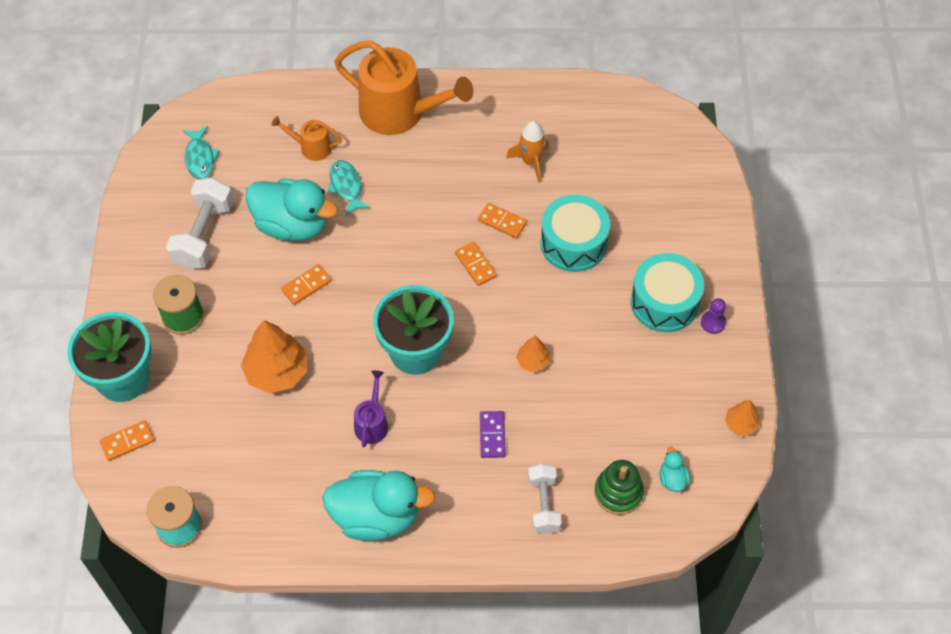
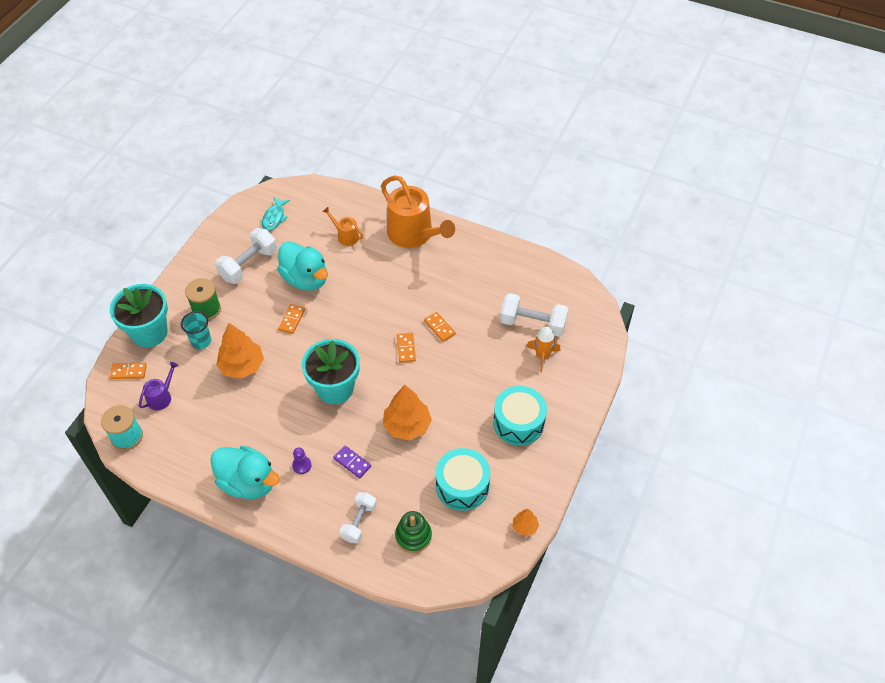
camera: 25 degrees right, 5 degrees down
orange domino [281,264,332,305] -> orange domino turned 60 degrees counterclockwise [278,304,305,334]
turquoise fish [328,160,370,215] -> none
purple watering can [354,370,388,447] -> purple watering can moved to [139,362,179,410]
purple domino [480,411,506,458] -> purple domino turned 75 degrees counterclockwise [333,445,371,478]
orange rocket [506,121,549,183] -> orange rocket moved to [526,327,560,373]
orange tree [516,336,550,372] -> orange tree [383,385,432,440], size x1.95
turquoise drum [541,195,610,272] -> turquoise drum moved to [436,448,490,511]
turquoise duck [660,446,690,492] -> none
purple pawn [701,298,726,334] -> purple pawn moved to [292,447,312,474]
none -> turquoise cup [181,311,211,349]
none -> white dumbbell [500,293,569,337]

